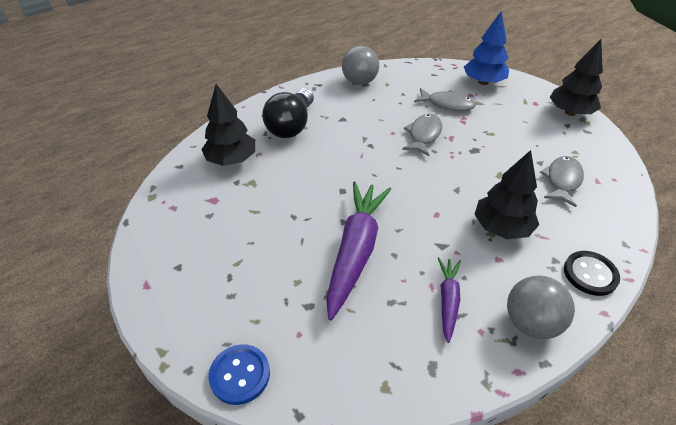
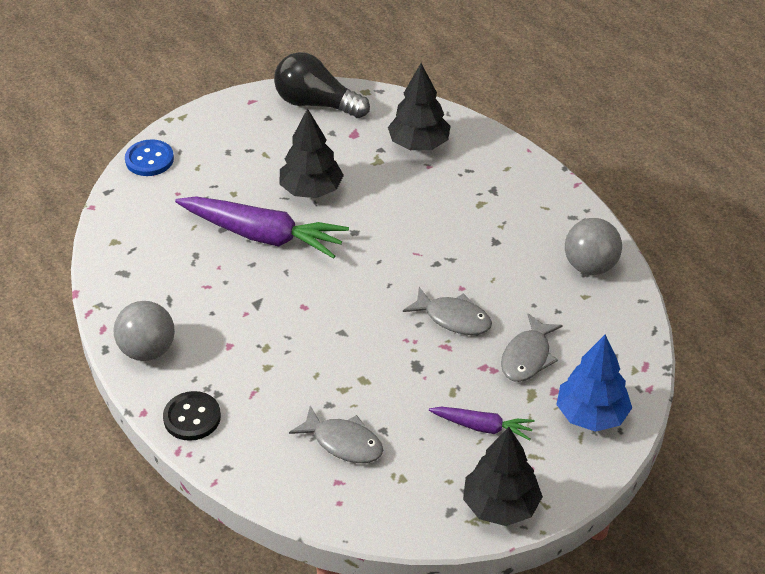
camera: 95 degrees right, 0 degrees up
black light bulb [262,88,314,138] -> black light bulb moved to [274,52,370,118]
purple carrot [438,258,461,343] -> purple carrot moved to [429,407,535,441]
black tree [474,150,539,239] -> black tree moved to [280,108,344,198]

